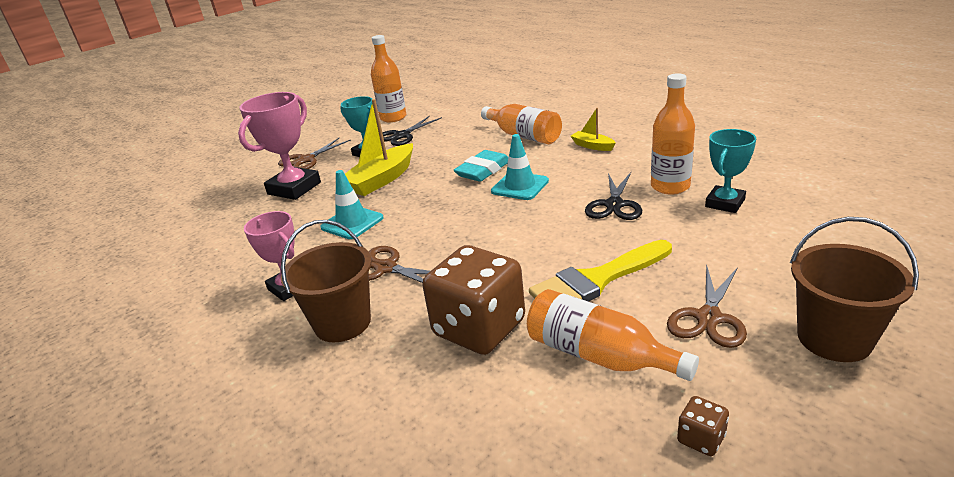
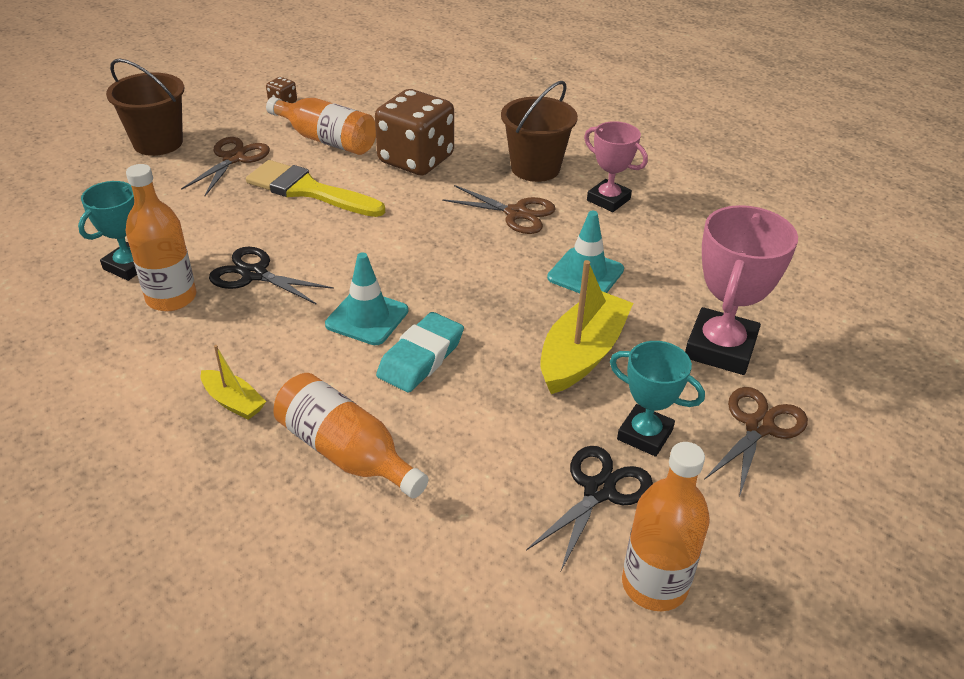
camera: 170 degrees right, 10 degrees up
yellow brush [529,240,672,302] -> yellow brush turned 120 degrees counterclockwise [246,160,385,217]
black scissors [585,172,642,220] -> black scissors turned 75 degrees counterclockwise [209,246,334,305]

